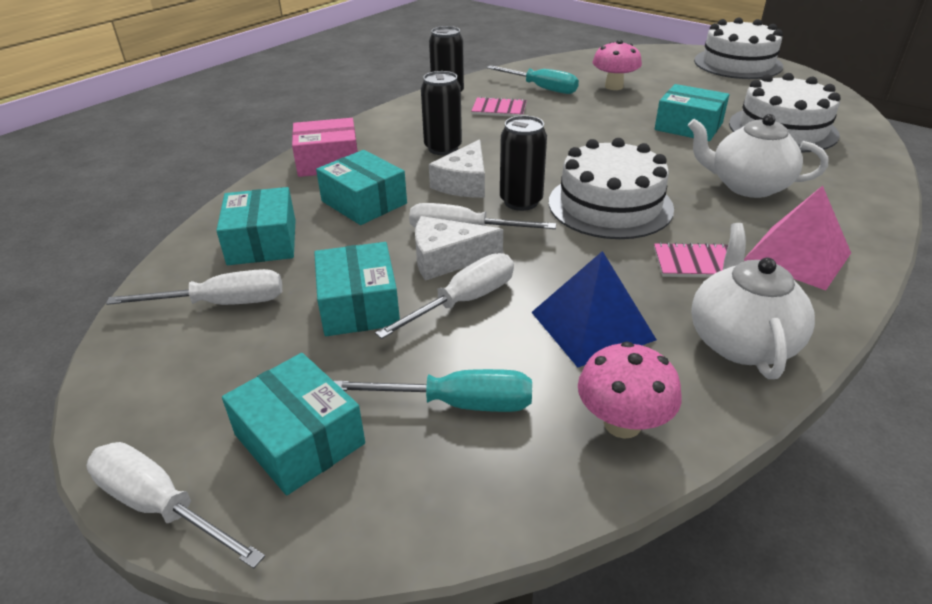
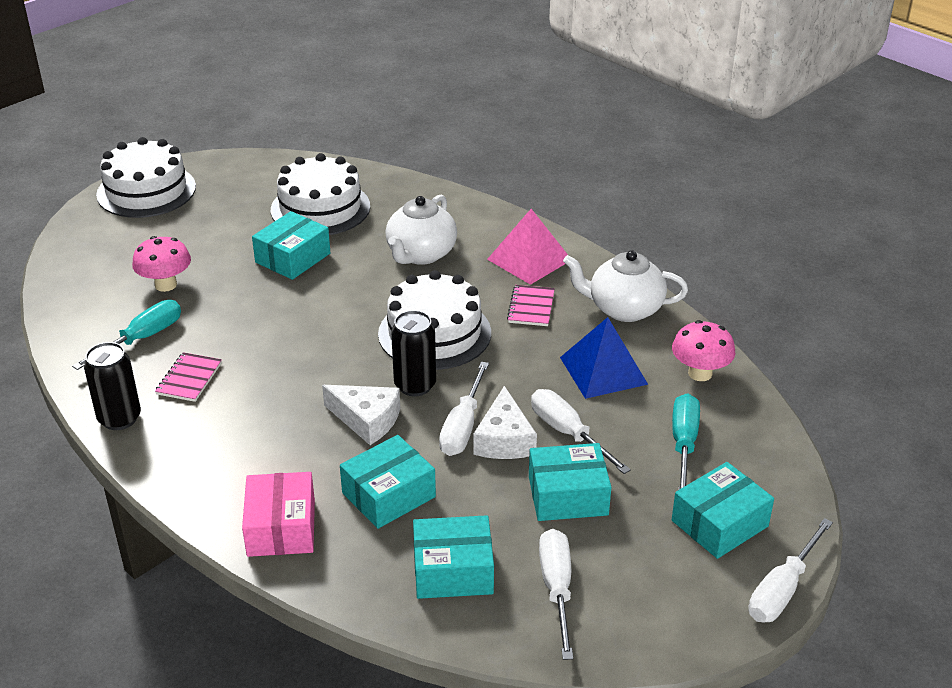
camera: 85 degrees left, 0 degrees up
black can [421,71,462,155] -> none

